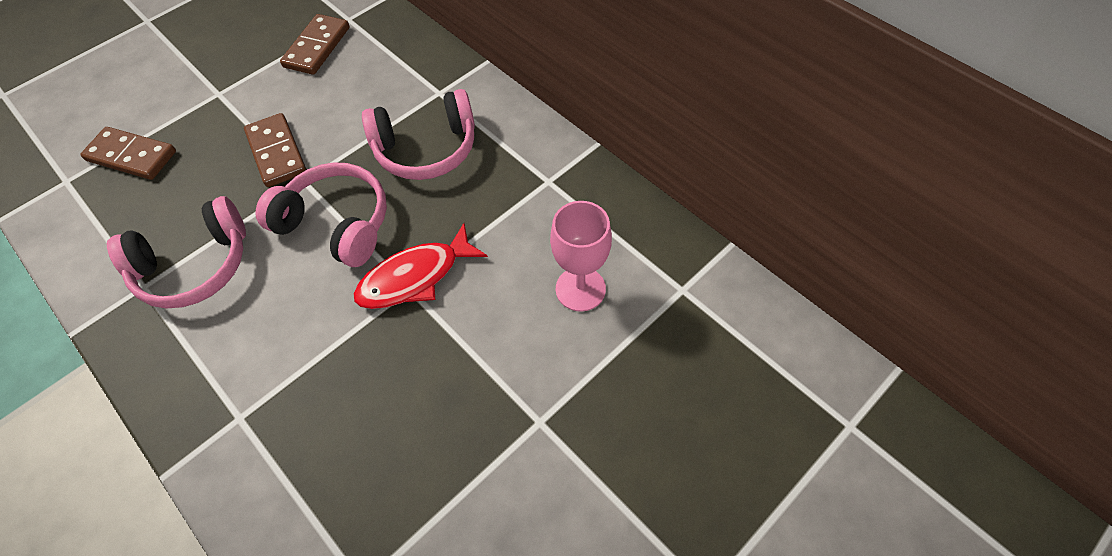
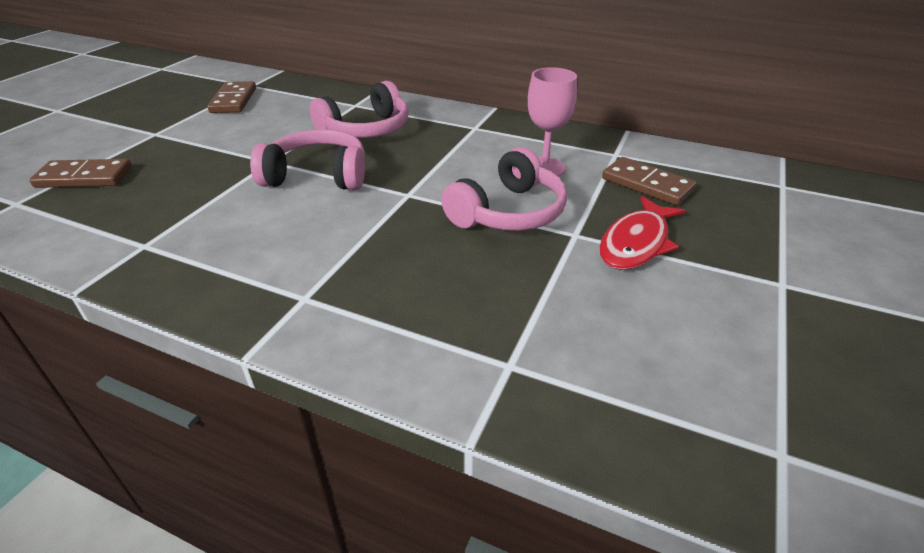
camera: 25 degrees left, 20 degrees down
pink headphones [107,196,246,308] -> pink headphones moved to [441,147,567,231]
brown domino [244,113,307,187] -> brown domino moved to [602,157,696,206]
red fish [353,223,488,309] -> red fish moved to [599,196,686,270]

